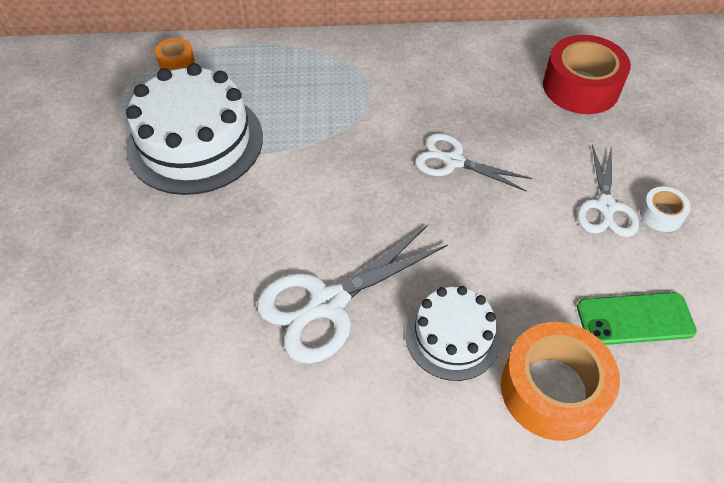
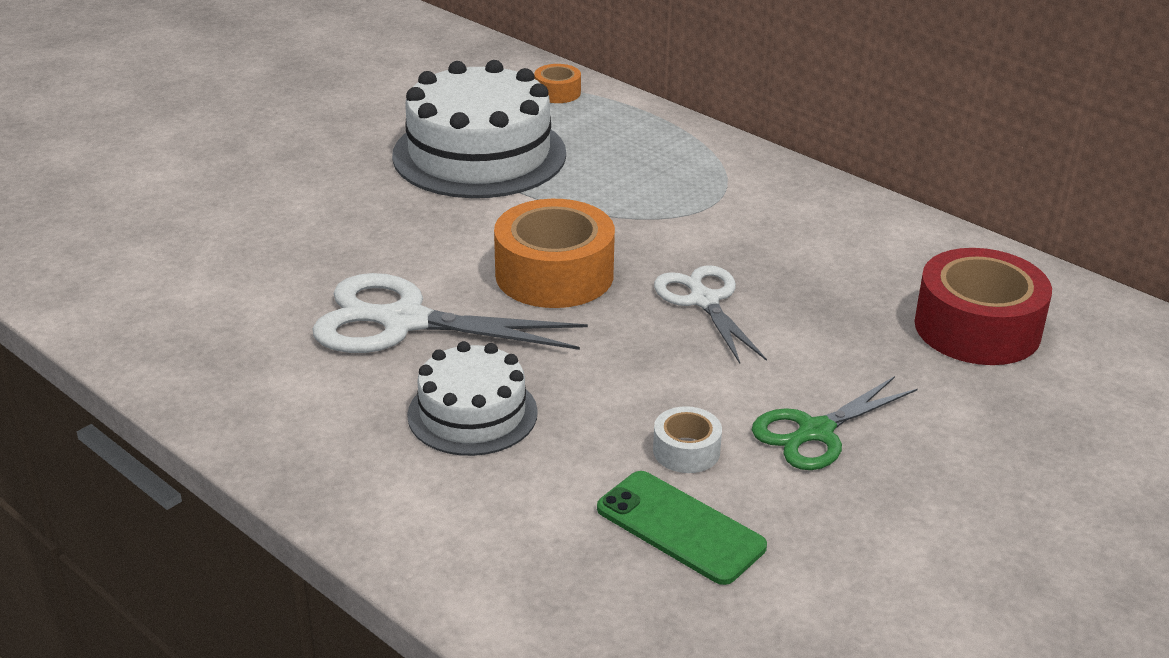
camera: 45 degrees right, 20 degrees down
orange tape [501,322,620,441] -> orange tape moved to [494,199,615,308]
white scissors [577,144,639,237] -> green scissors [752,376,918,470]
white tape [640,186,691,232] -> white tape moved to [653,406,722,473]

